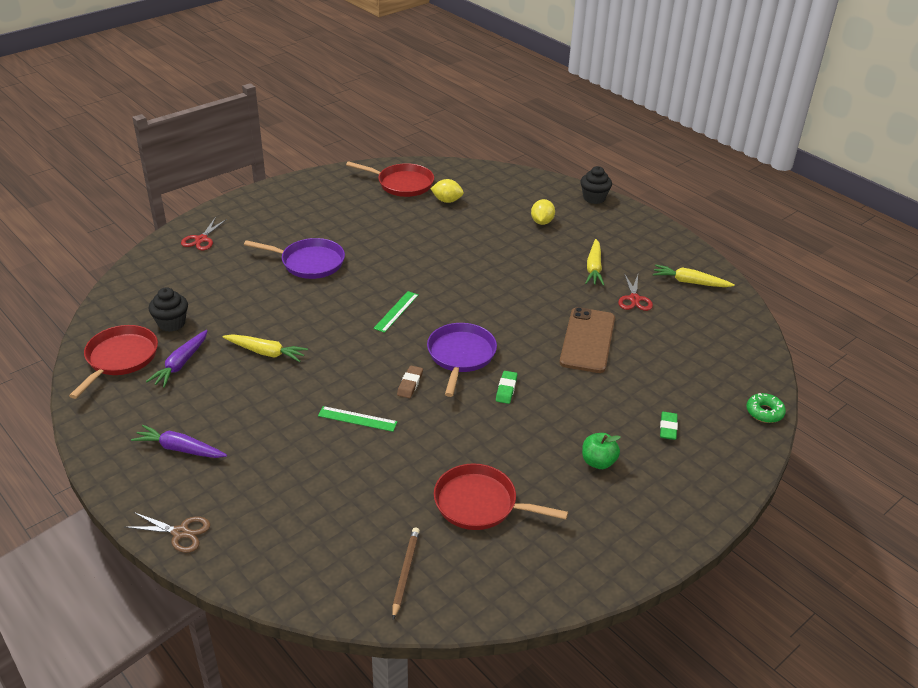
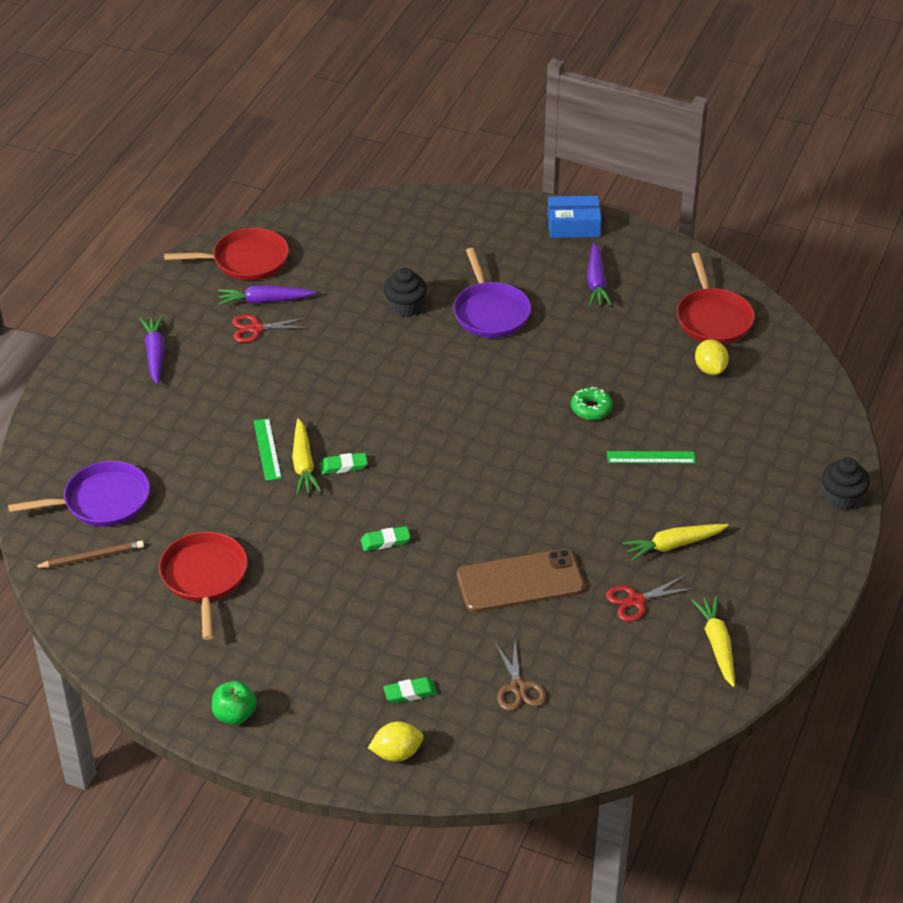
camera: 65 degrees right, 5 degrees up
brown scissors [125,512,210,553] -> brown scissors moved to [495,641,546,711]
black cupcake [149,287,188,332] -> black cupcake moved to [383,268,427,317]
red scissors [181,217,227,250] -> red scissors moved to [232,314,307,343]
yellow carrot [222,334,308,362] -> yellow carrot moved to [292,418,322,495]
green ruler [373,291,418,333] -> green ruler moved to [607,451,696,463]
brown eraser [397,366,423,398] -> green eraser [320,453,368,474]
purple pan [427,323,497,397] -> purple pan moved to [8,461,150,527]
yellow lemon [531,199,555,225] -> yellow lemon moved to [368,722,424,762]
green apple [582,433,621,469] -> green apple moved to [212,681,257,725]
green donut [746,393,786,423] -> green donut moved to [571,387,613,420]
none -> blue box [548,196,601,238]
none -> purple carrot [587,243,612,306]

